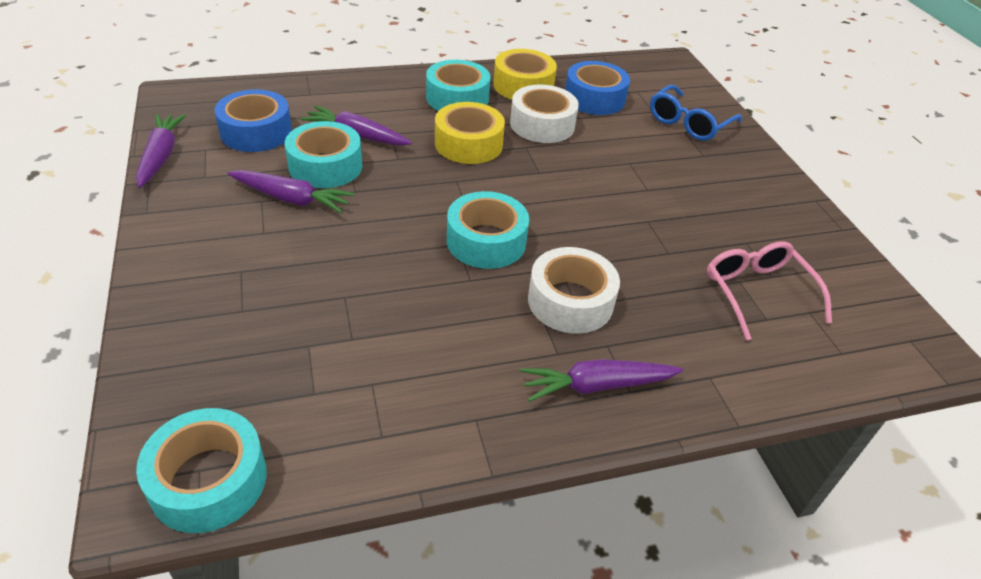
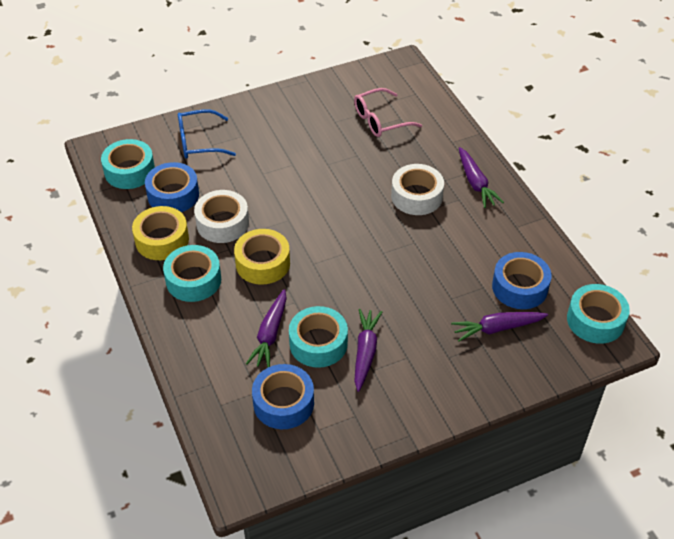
camera: 95 degrees left, 5 degrees up
purple carrot [136,114,186,188] -> purple carrot moved to [451,312,548,342]
turquoise tape [447,191,529,269] -> turquoise tape moved to [101,139,155,189]
blue glasses [650,85,742,141] -> blue glasses turned 135 degrees clockwise [178,109,236,159]
none -> blue tape [492,252,552,309]

